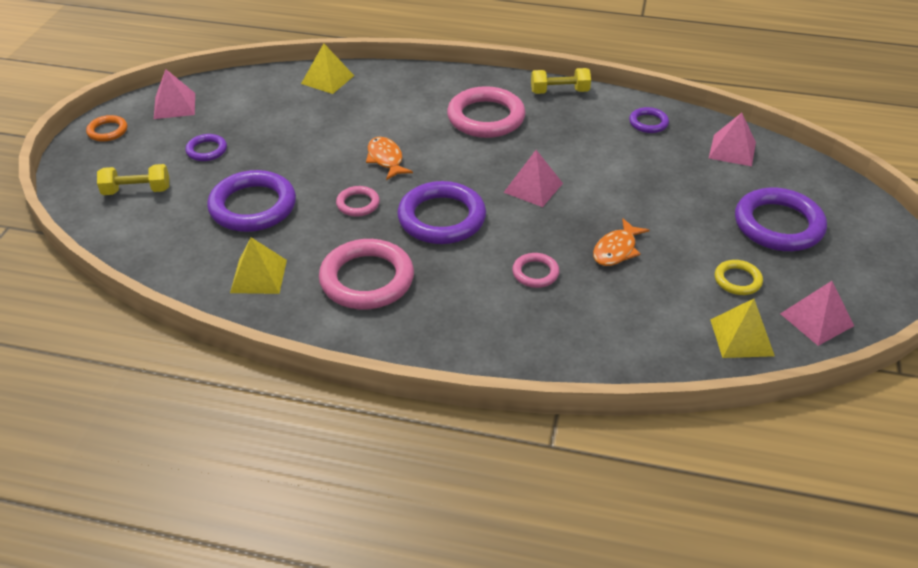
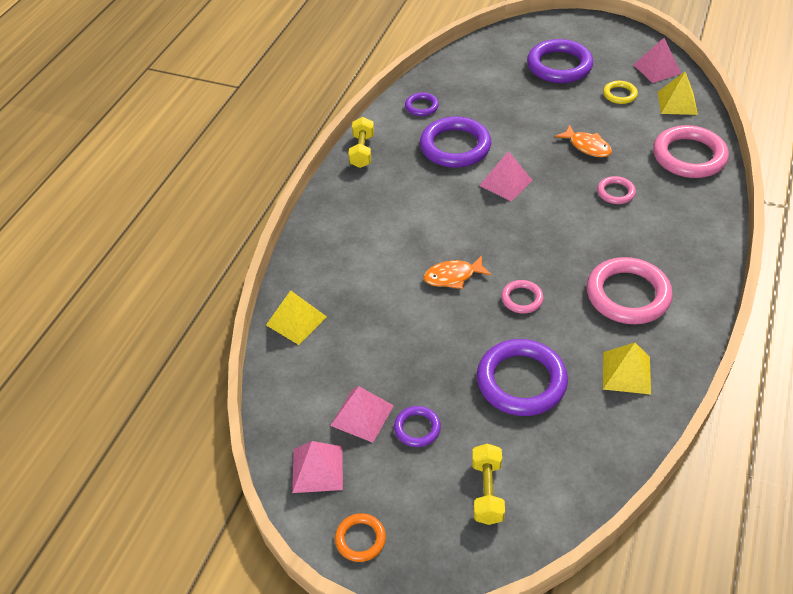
camera: 80 degrees left, 5 degrees up
purple ring [397,181,486,244] -> purple ring moved to [420,116,491,168]
pink ring [447,86,525,138] -> pink ring moved to [653,125,729,178]
pink pyramid [709,113,756,166] -> pink pyramid moved to [330,386,394,443]

